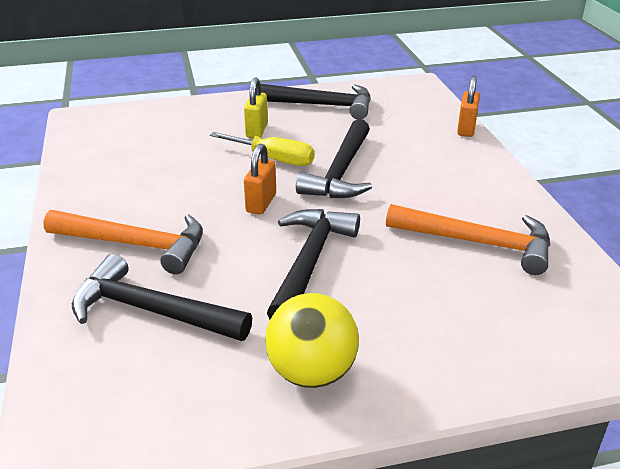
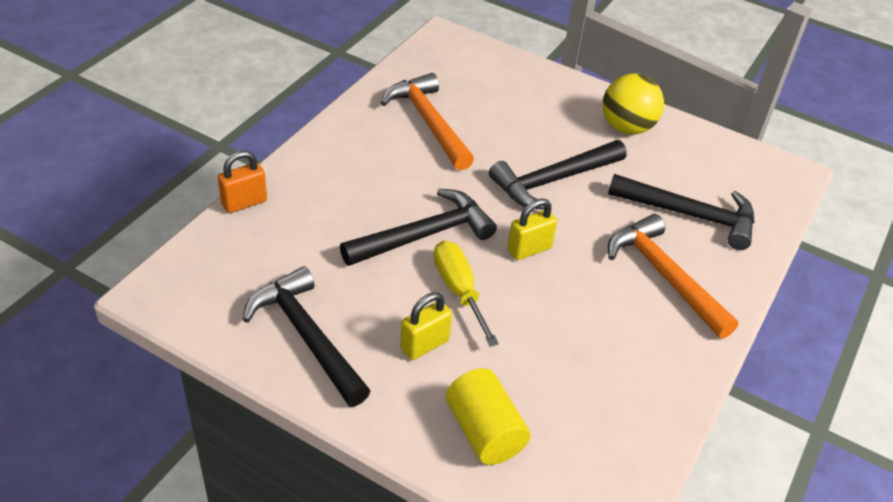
camera: 140 degrees left, 10 degrees up
black hammer [72,254,252,341] -> black hammer turned 45 degrees counterclockwise [608,174,755,250]
orange padlock [244,144,276,214] -> yellow padlock [507,198,557,260]
none -> yellow cylinder [446,368,530,465]

